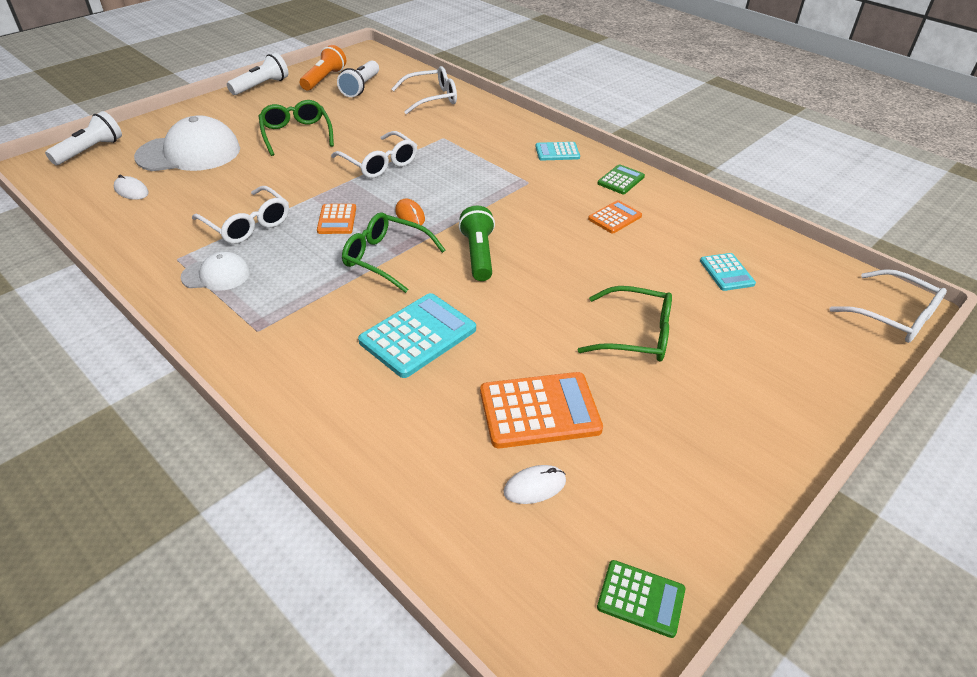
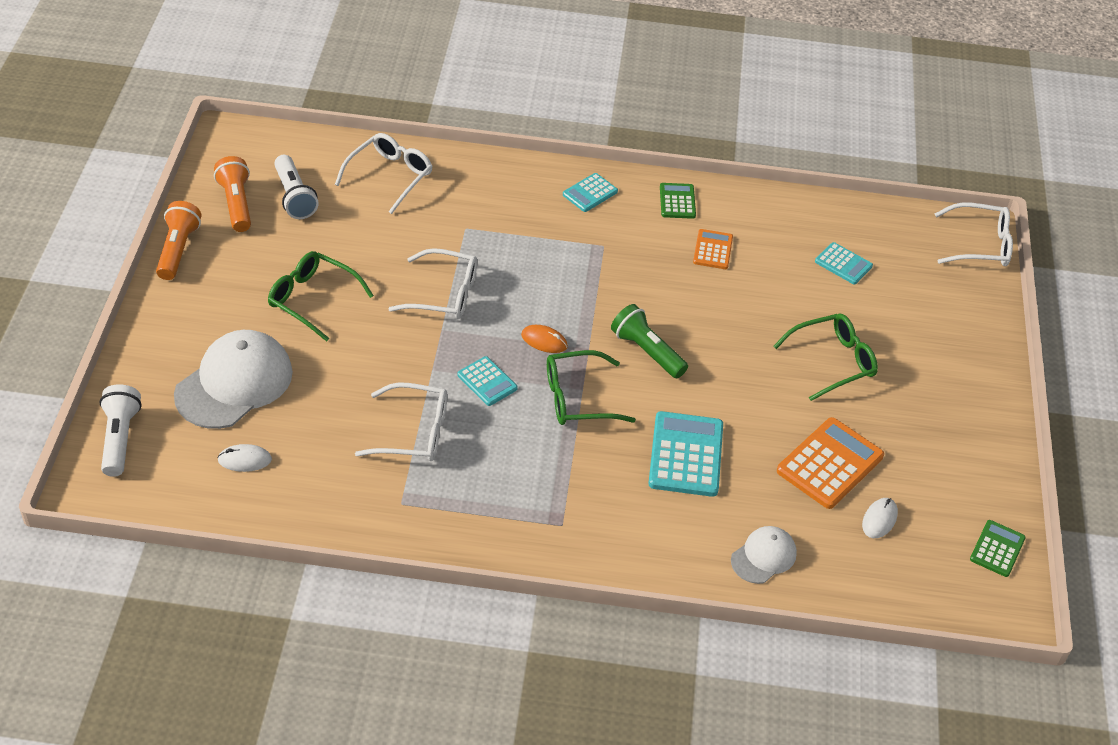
camera: 40 degrees left, 5 degrees up
white cap [181,252,250,291] -> white cap moved to [731,526,797,584]
white flashlight [227,53,289,95] -> orange flashlight [156,201,201,280]
orange calculator [317,204,356,234] -> turquoise calculator [458,356,518,406]
green calculator [597,560,685,638] -> green calculator turned 45 degrees counterclockwise [970,520,1026,577]

